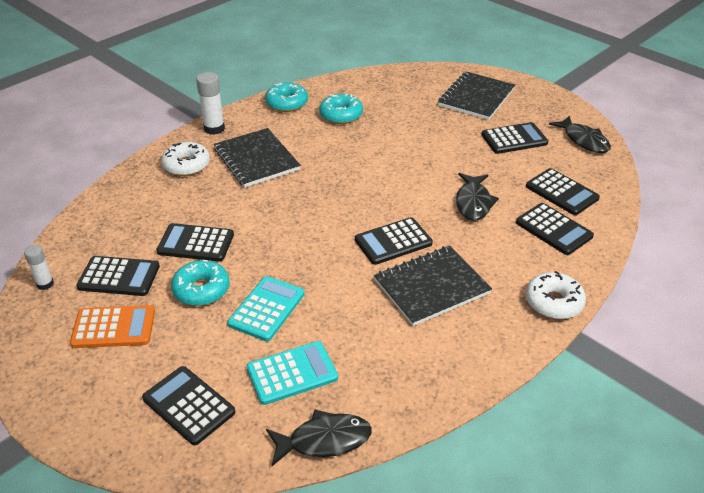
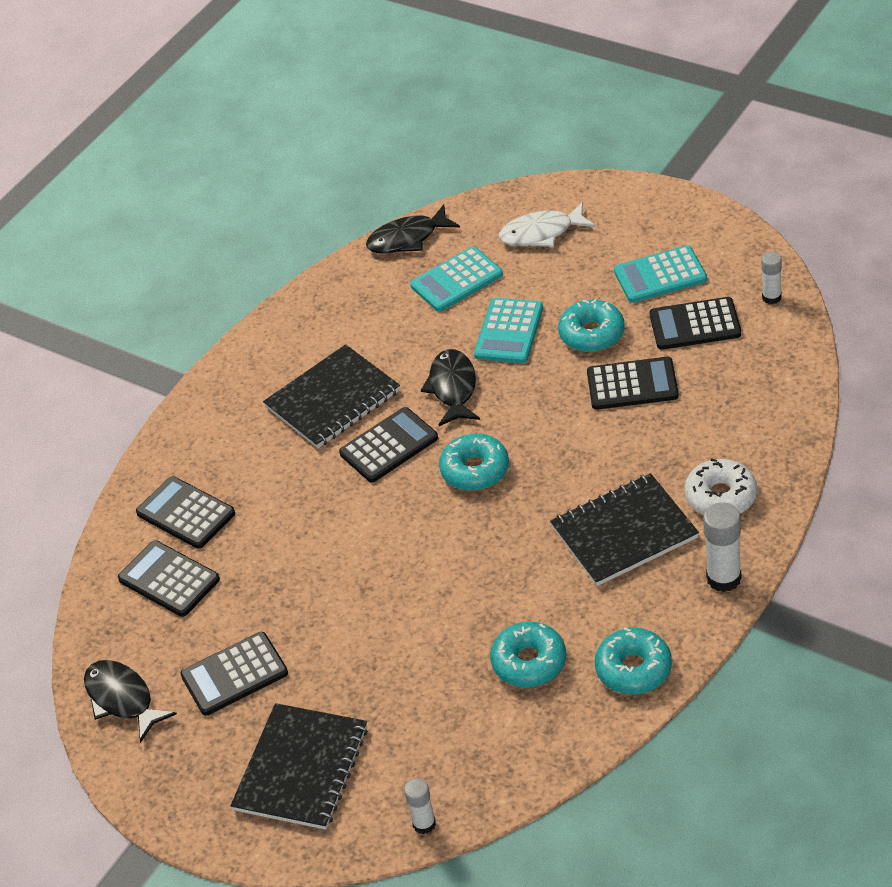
camera: 175 degrees right, 5 degrees up
orange calculator [70,305,155,348] -> turquoise calculator [614,245,707,303]
black calculator [142,366,235,445] -> white fish [499,202,595,247]
black notebook [214,128,301,187] -> black notebook turned 75 degrees counterclockwise [550,473,699,586]
black fish [456,173,499,221] -> black fish moved to [421,349,480,426]
white donut [526,271,586,319] -> none
none -> white glue stick [404,778,436,834]
none -> turquoise donut [439,434,509,491]

